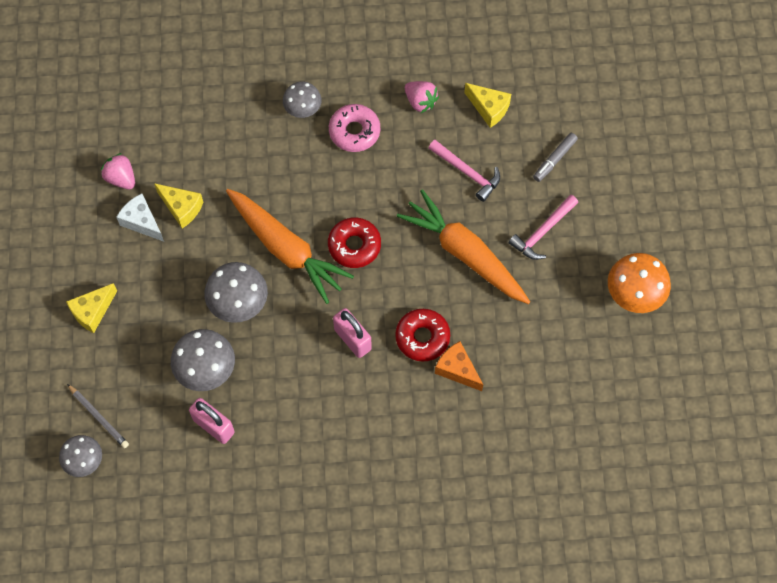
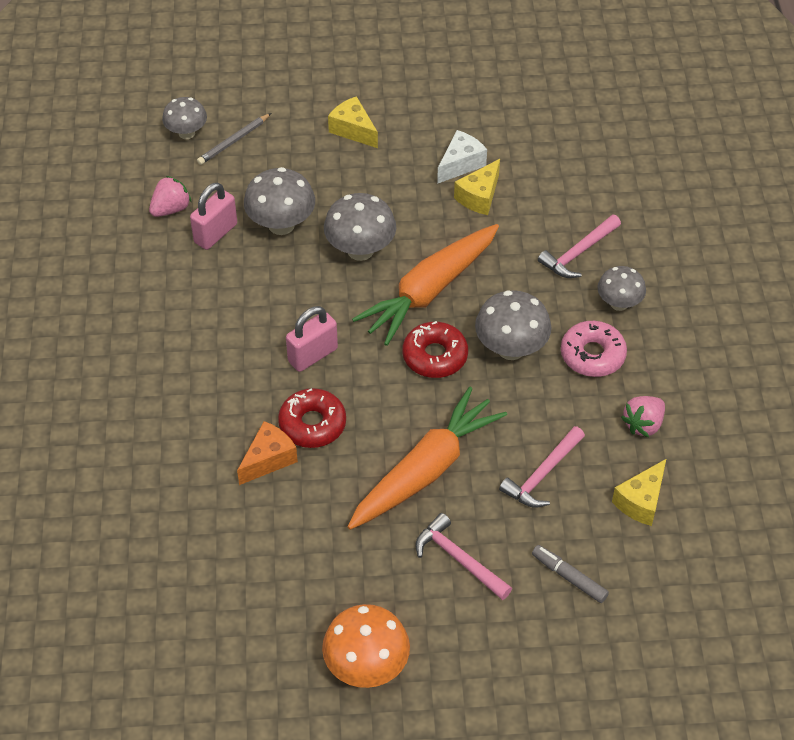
camera: 90 degrees right, 15 degrees down
pink strawberry [101,153,135,190] -> pink strawberry moved to [149,176,192,217]
none -> grey mushroom [475,290,552,360]
none -> pink hammer [538,215,621,278]

